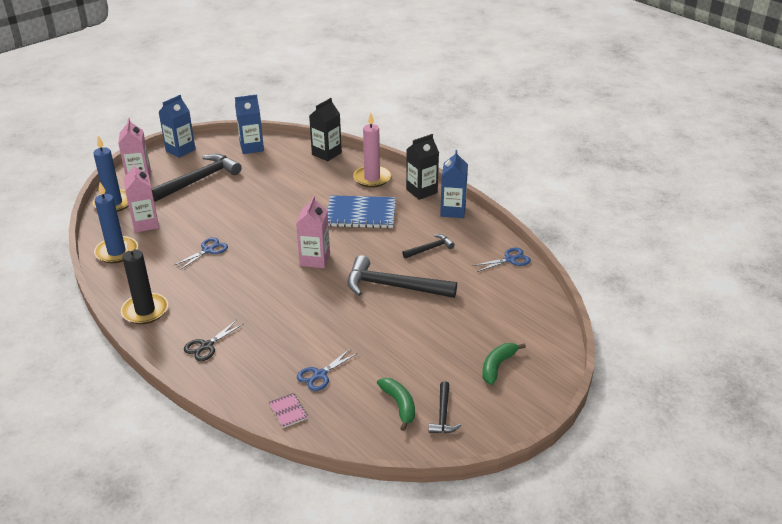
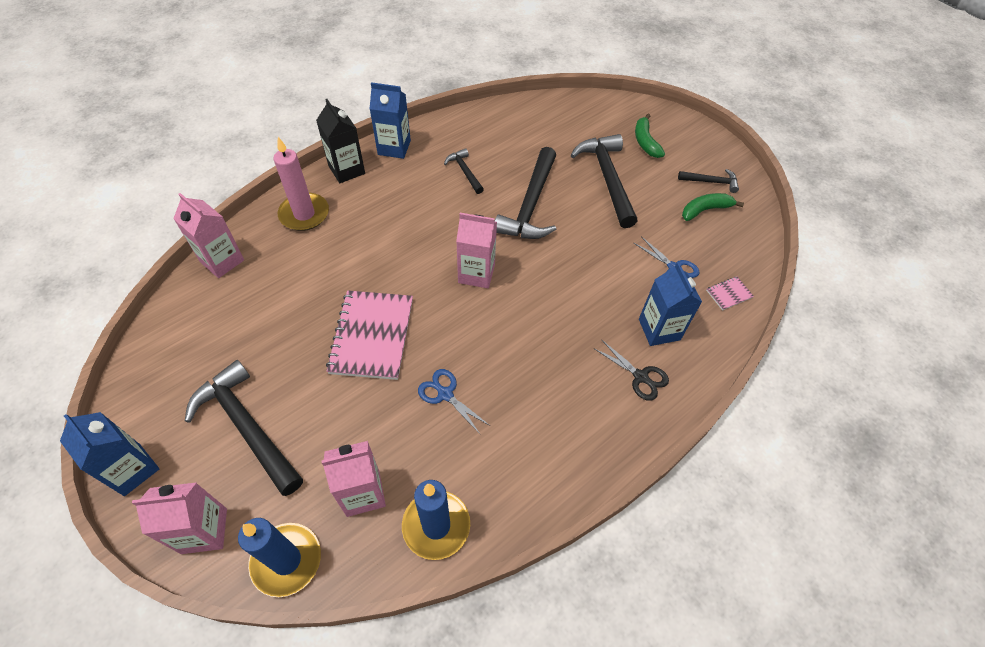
camera: 90 degrees left, 20 degrees up
black candle [121,237,168,324] -> none
blue carton [235,94,264,154] -> blue carton moved to [639,262,702,346]
black carton [309,98,342,161] -> pink carton [173,193,244,278]
blue notebook [327,195,396,228] -> none
blue scissors [472,248,531,272] -> none
green banana [482,343,526,385] -> green banana turned 45 degrees clockwise [635,114,665,158]
none -> pink notebook [326,290,413,380]
none -> black hammer [571,134,638,228]

